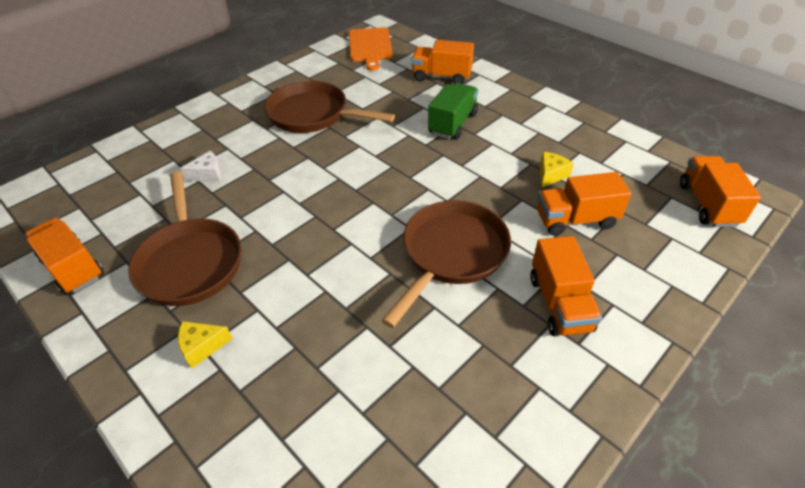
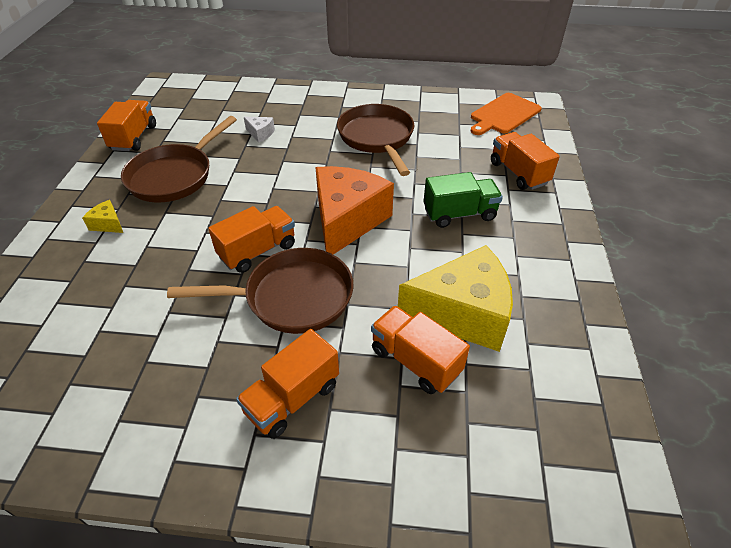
camera: 50 degrees right, 0 degrees up
yellow cheese [540,152,574,188] -> yellow cheese [398,245,513,352], size x2.48
orange truck [680,156,761,227] -> orange truck moved to [208,206,295,273]
none -> orange cheese [315,166,394,255]

